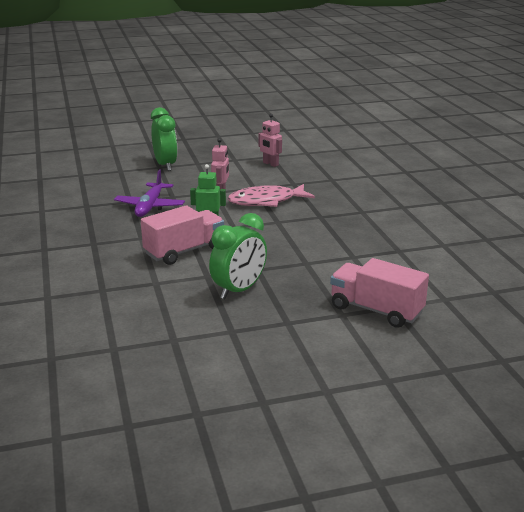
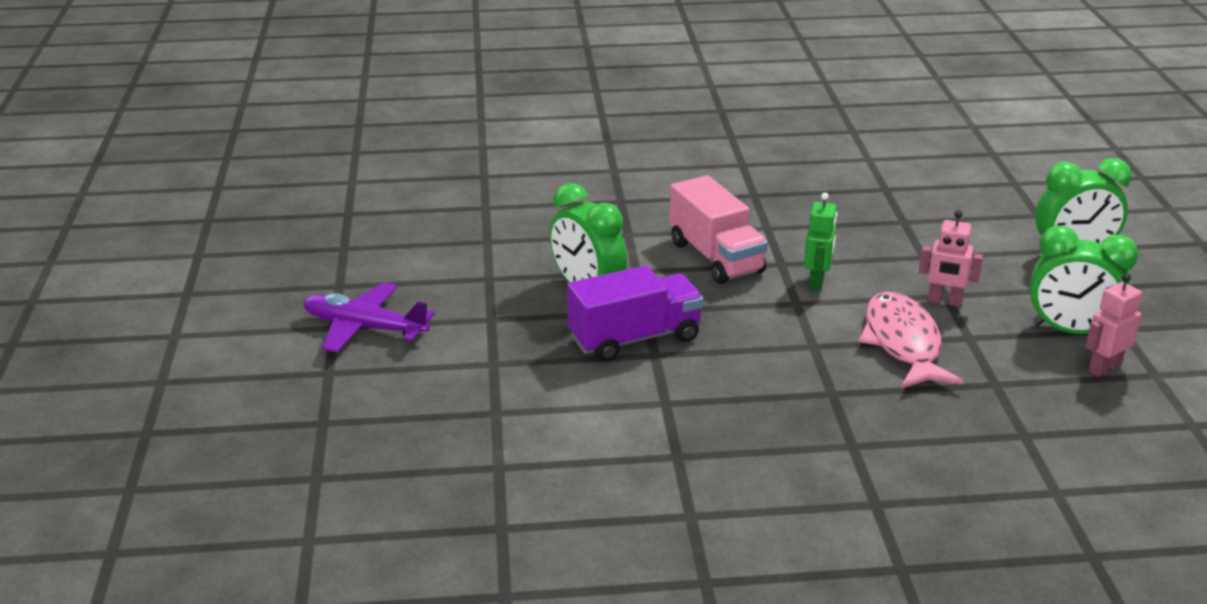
camera: 100 degrees right, 5 degrees up
purple plane [114,169,185,217] -> purple plane moved to [303,282,435,353]
pink truck [330,258,429,328] -> none
none -> purple truck [567,265,703,362]
none -> green clock [1030,226,1139,334]

